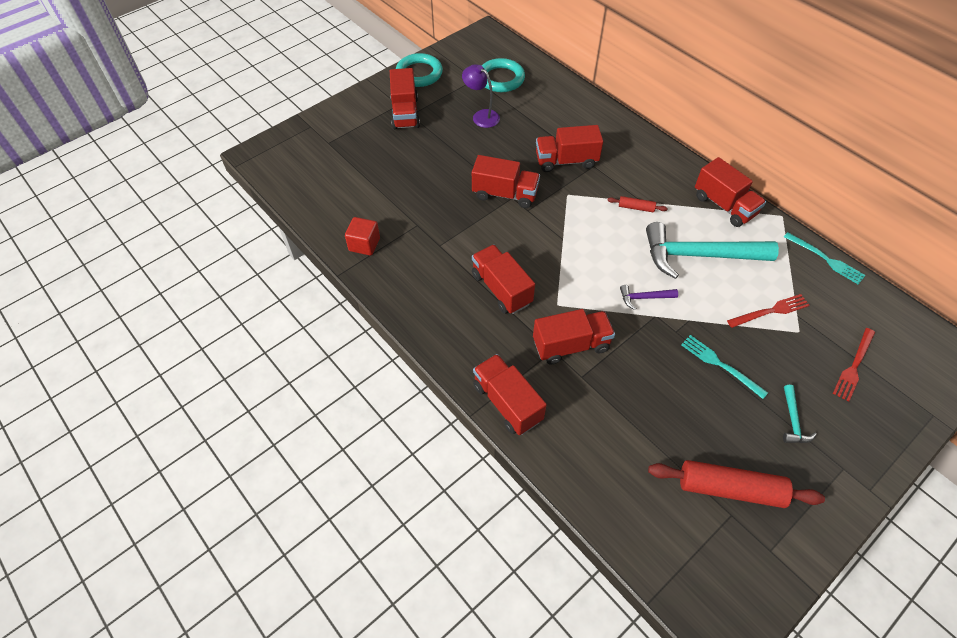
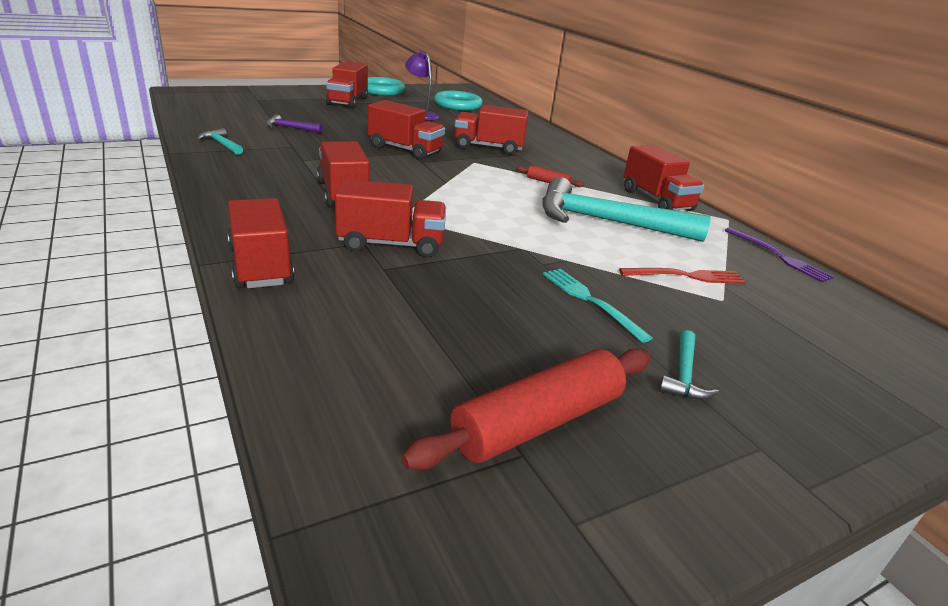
camera: 10 degrees right, 25 degrees down
red cube [345,217,380,255] -> turquoise hammer [197,128,243,155]
purple hammer [620,285,678,310] -> purple hammer moved to [266,114,322,133]
red rolling pin [648,460,825,508] -> red rolling pin turned 60 degrees counterclockwise [401,349,651,470]
turquoise fork [784,232,866,284] -> purple fork [724,227,834,282]
red fork [833,328,875,402] -> none

